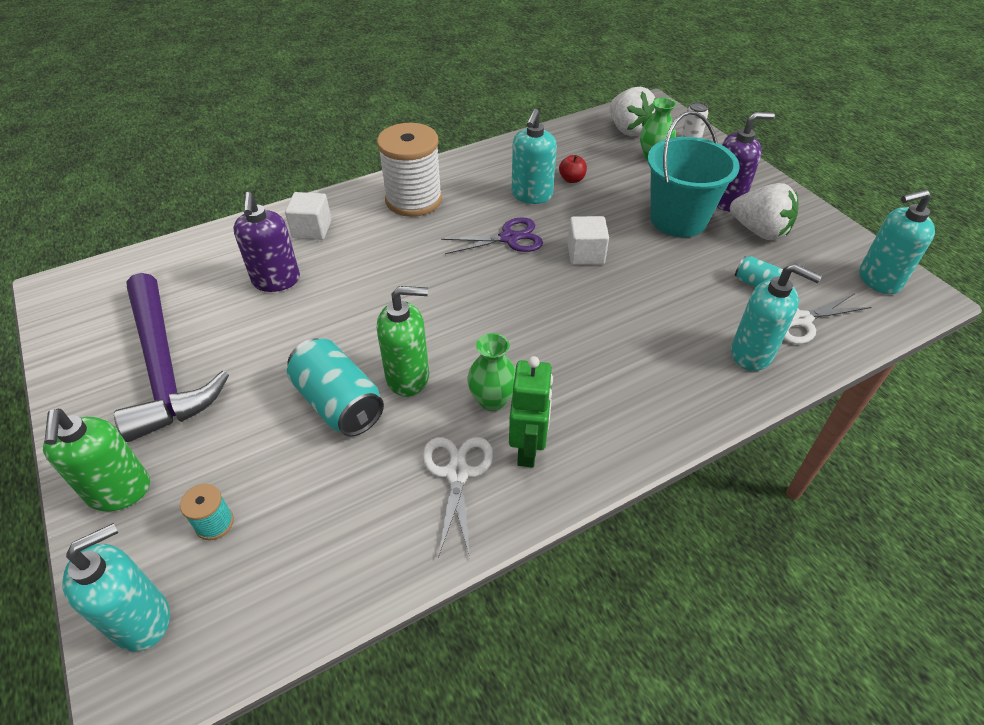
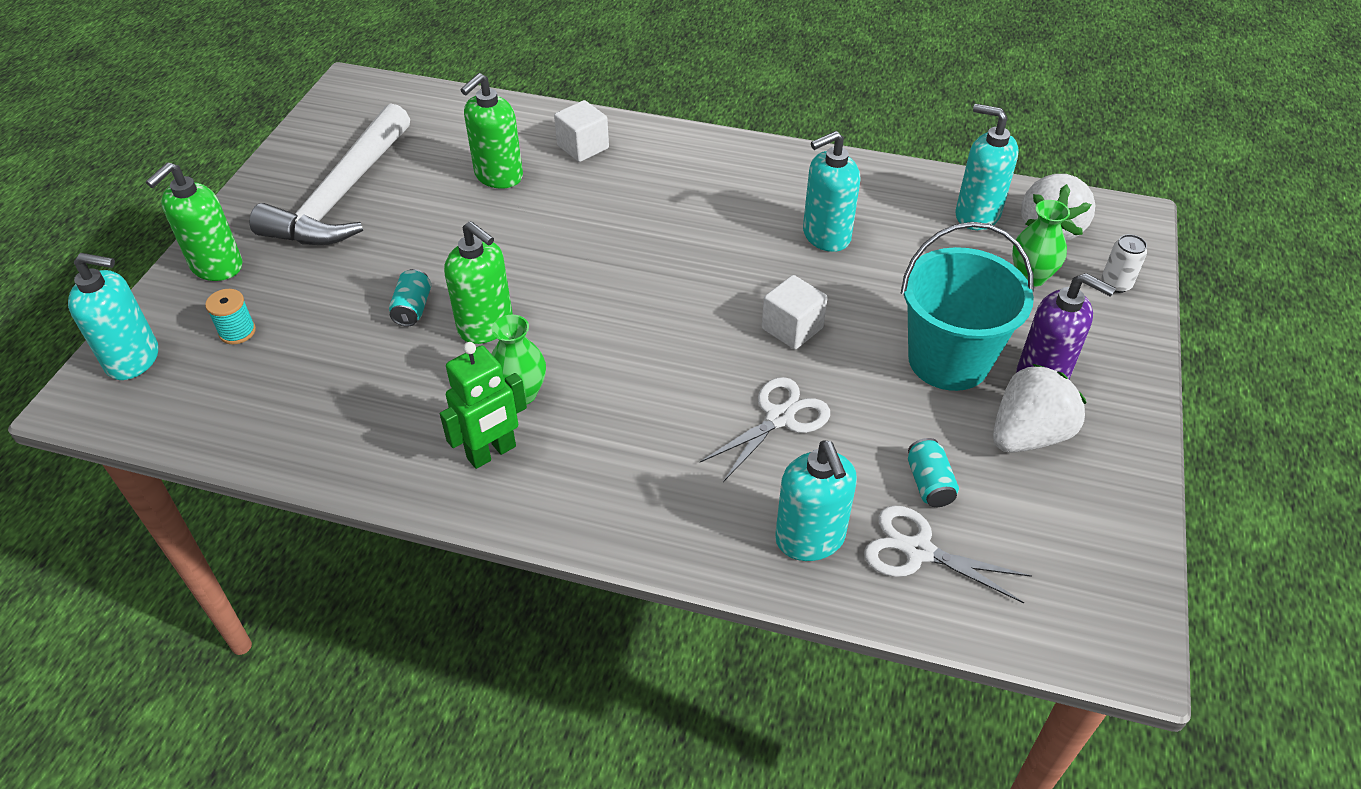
camera: 45 degrees right, 0 degrees up
purple hammer [114,273,229,442] -> white hammer [249,103,410,245]
purple soap dispenser [233,192,300,292] -> green soap dispenser [461,73,523,189]
turquoise can [287,338,384,437] -> turquoise can [389,269,431,327], size x0.53
white spool [377,123,442,217] -> none
white scissors [423,437,493,558] -> white scissors moved to [700,377,830,482]
purple scissors [441,217,543,254] -> none
red apple [559,155,587,183] -> none
white strawberry [730,183,798,240] -> white strawberry turned 120 degrees counterclockwise [993,364,1087,453]
turquoise soap dispenser [859,189,935,294] -> turquoise soap dispenser moved to [955,104,1019,230]

